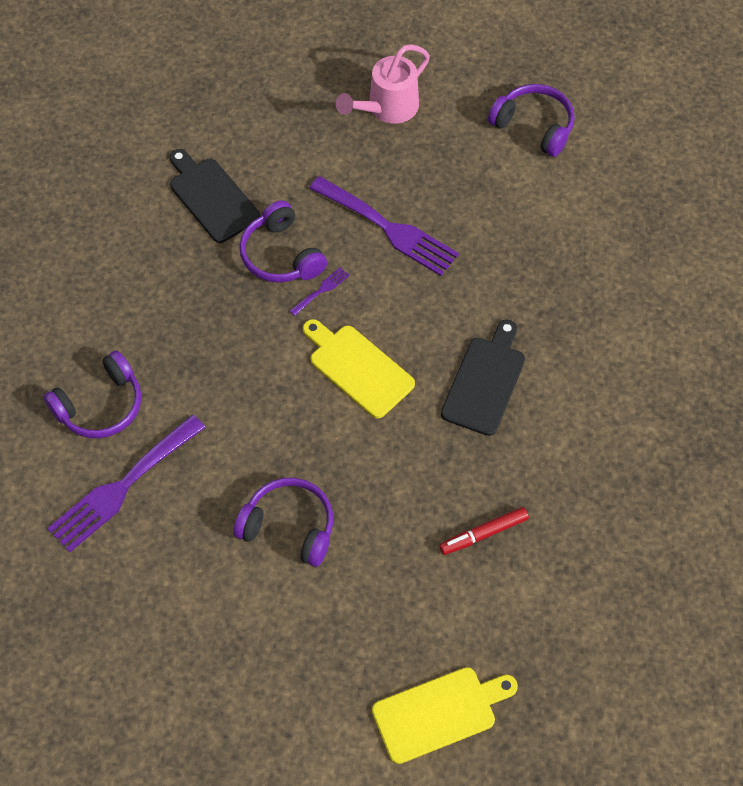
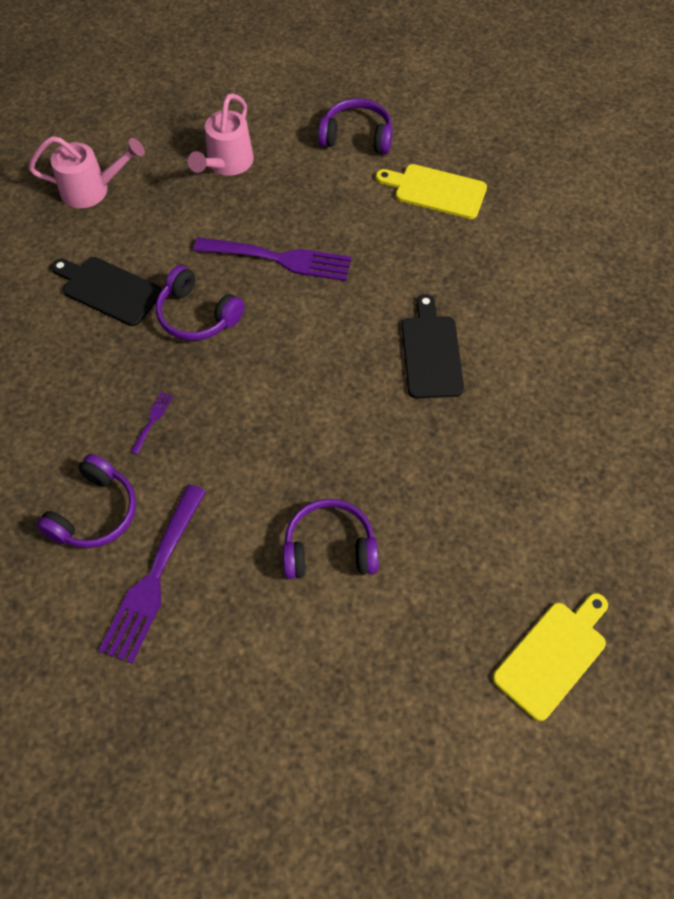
camera: 25 degrees left, 0 degrees up
purple fork [290,267,350,316] -> purple fork moved to [130,392,173,455]
yellow cutting board [303,319,415,418] -> yellow cutting board moved to [376,164,487,219]
red marker [439,507,529,555] -> none
none -> pink watering can [28,136,145,208]

